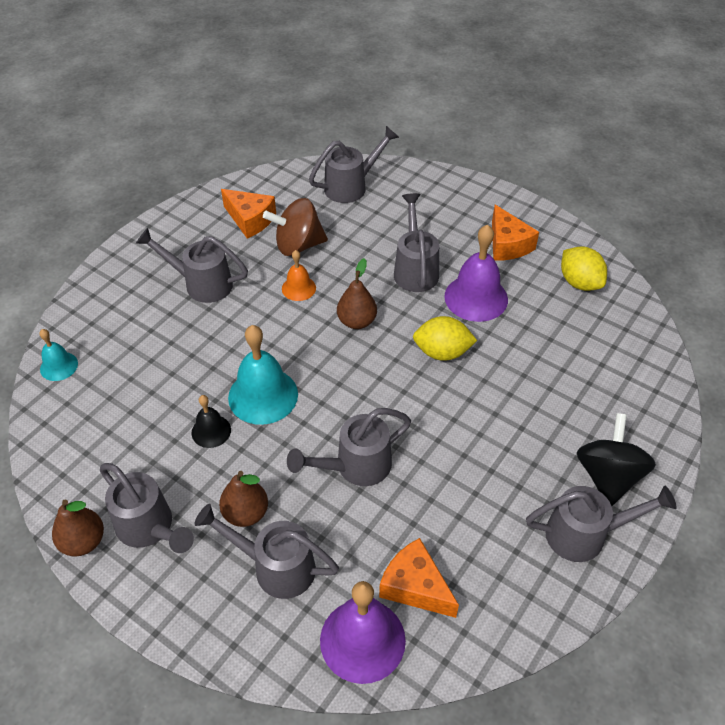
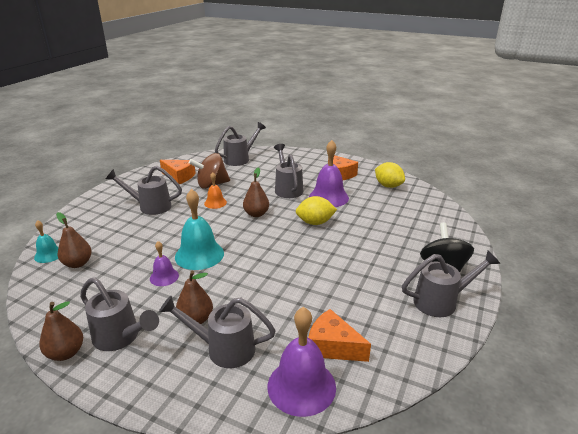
camera: 10 degrees left, 20 degrees down
black bell [192,395,231,448] -> purple bell [150,241,179,286]
grey watering can [287,408,411,486] -> none
none -> brown pear [56,212,92,268]

